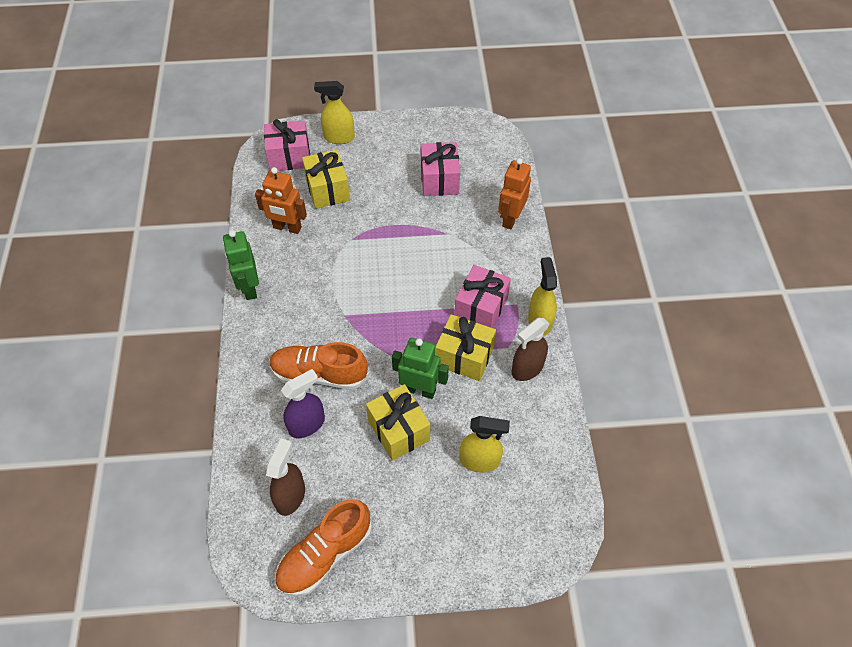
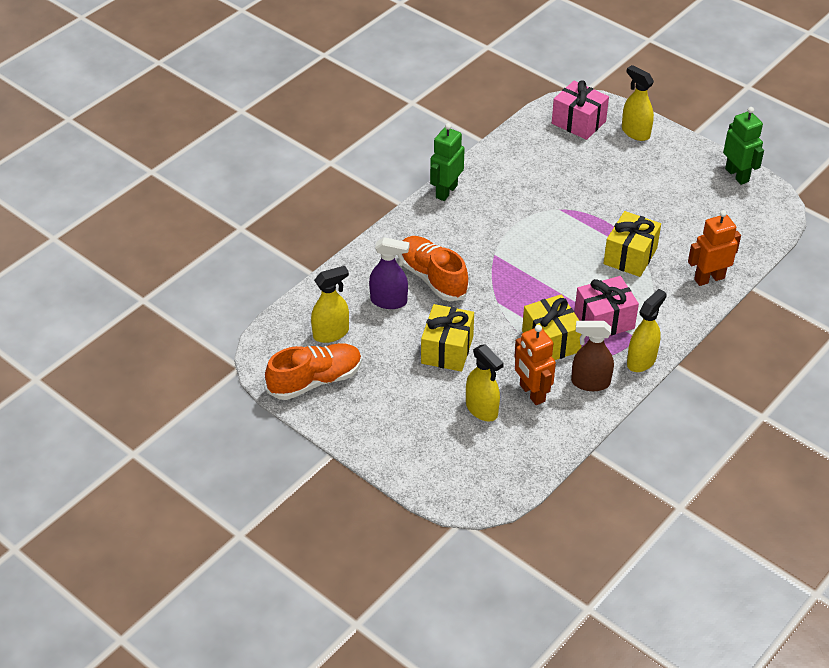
camera: 45 degrees right, 10 degrees down
orange robot [255,167,307,234] -> orange robot moved to [514,325,556,405]
brown spray bottle [266,438,305,516] -> yellow spray bottle [311,266,349,343]
orange shoe [274,499,372,596] -> orange shoe turned 150 degrees clockwise [265,343,362,400]
yellow gift [302,150,350,209] -> yellow gift moved to [603,211,661,277]
green robot [392,338,449,399] -> green robot moved to [723,107,764,185]
pink gift [421,142,460,196] -> none

